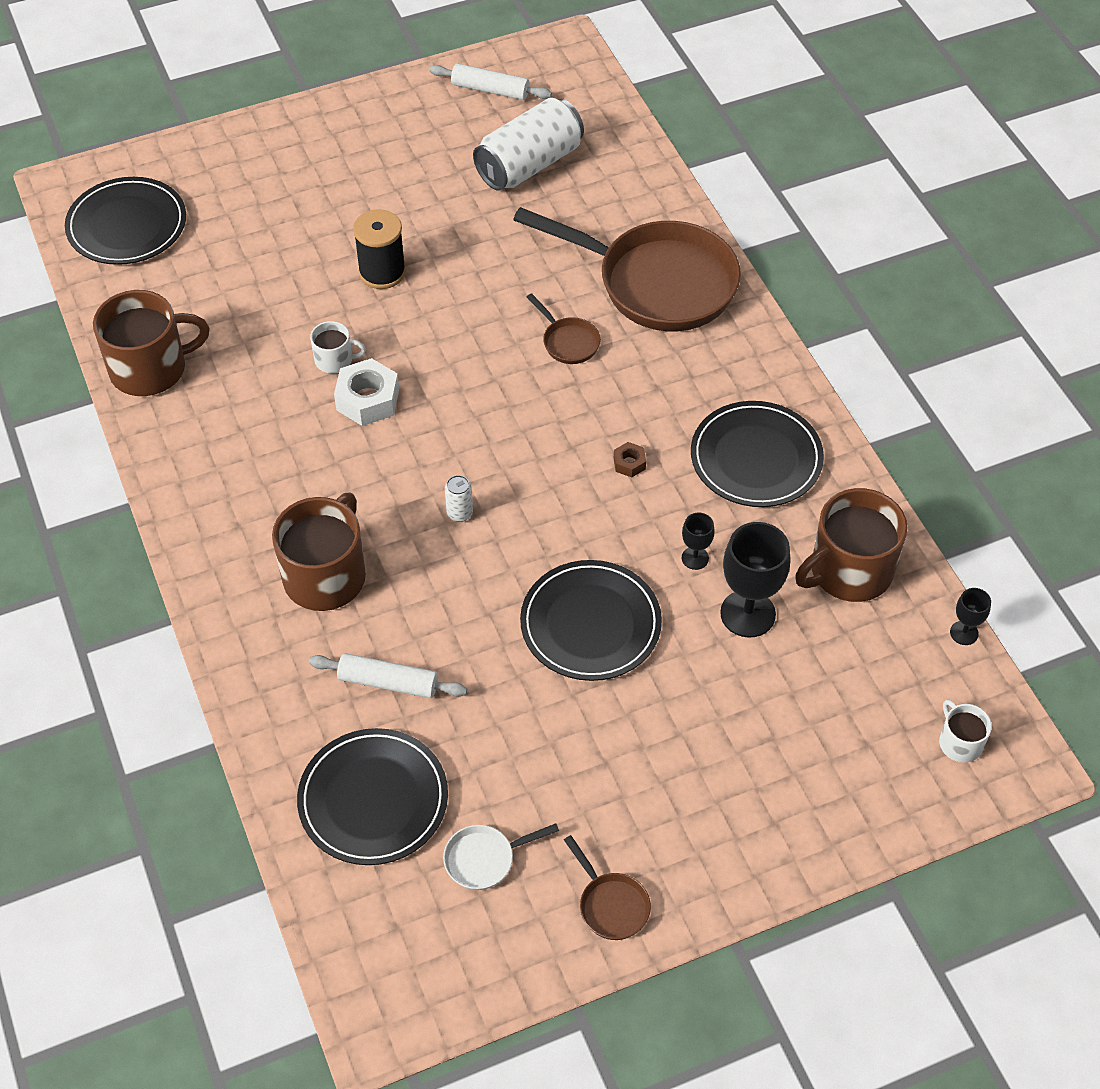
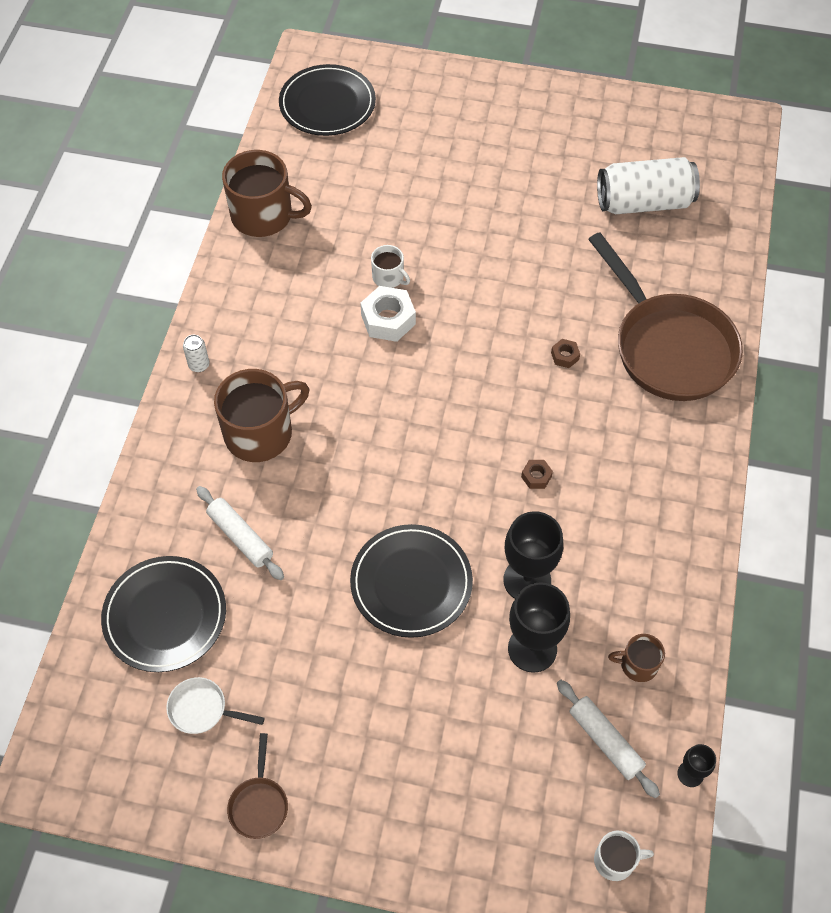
camera: 35 degrees right, 5 degrees up
black spool [353,209,406,289] -> none
white rolling pin [429,64,552,100] -> white rolling pin moved to [557,680,660,798]
white can [445,475,473,522] -> white can moved to [183,335,209,372]
brown pan [527,293,601,364] -> brown nut [551,339,580,368]
black goblet [682,512,715,570] -> black goblet [503,511,563,599], size x1.97
black plate [691,401,824,507] -> none
brown mug [795,488,908,602] -> brown mug [608,634,665,682], size x0.50
white mug [939,700,992,763] -> white mug turned 75 degrees clockwise [594,831,654,881]

